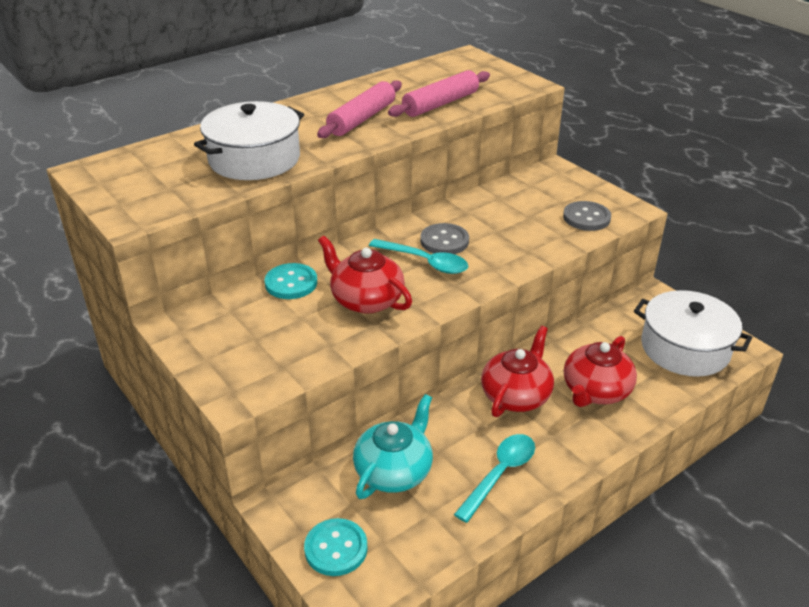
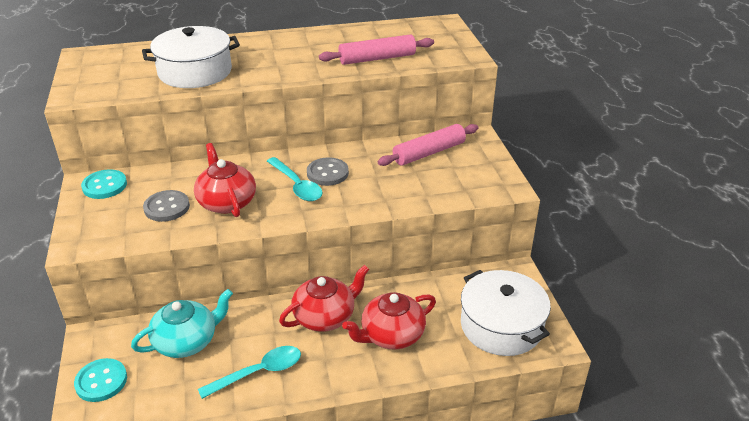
camera: 25 degrees right, 0 degrees up
turquoise button [265,263,317,299] -> turquoise button moved to [81,169,127,199]
pink rolling pin [317,80,402,138] -> pink rolling pin moved to [378,124,478,166]
grey button [563,201,611,231] -> grey button moved to [143,190,190,222]

